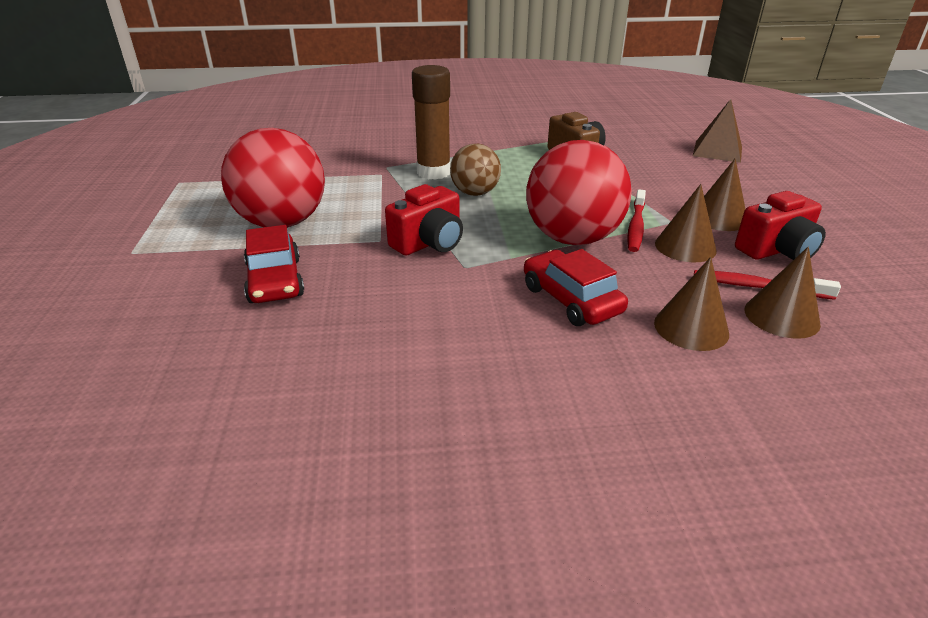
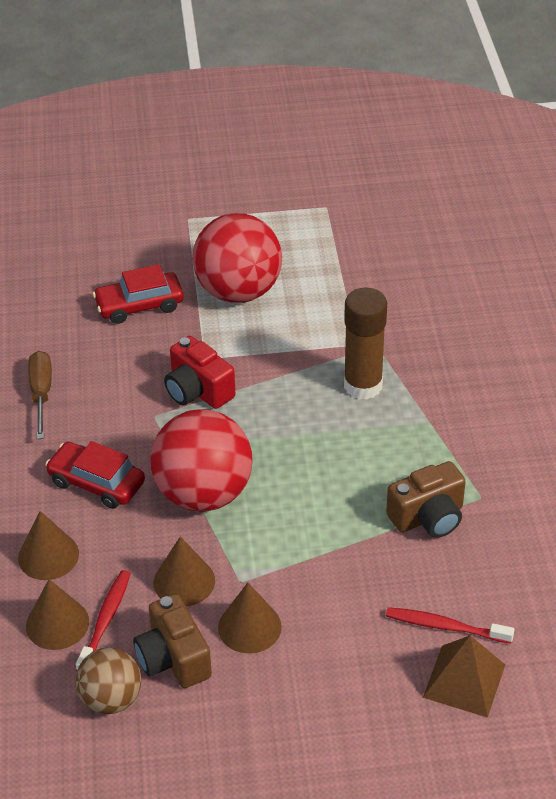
camera: 90 degrees right, 10 degrees up
brown ball [450,144,501,196] -> brown ball moved to [75,648,141,714]
red car [524,249,628,326] -> red car turned 120 degrees counterclockwise [45,441,145,509]
red toothbrush [627,189,646,252] -> red toothbrush moved to [386,607,515,644]
red camera [735,191,826,260] -> brown camera [133,594,212,688]
none -> brown screwdriver [28,351,52,439]

